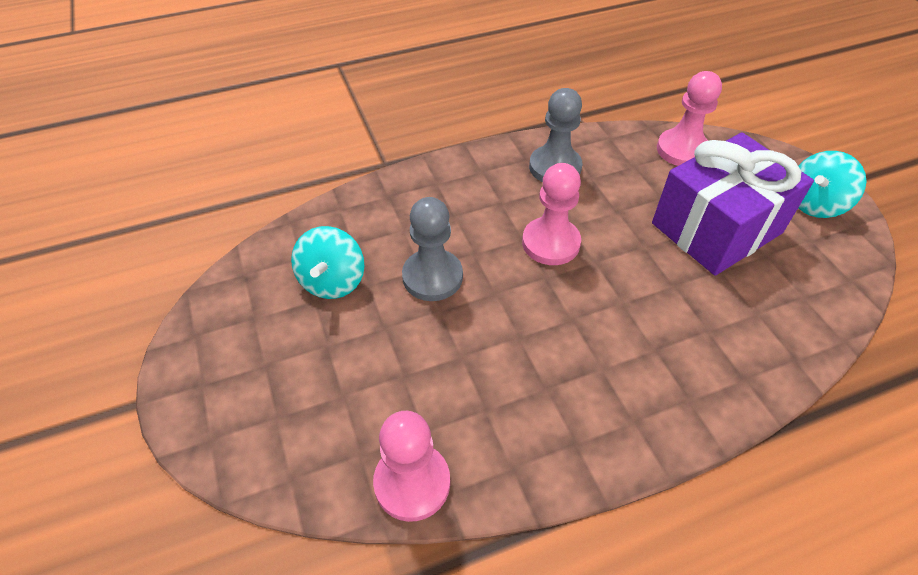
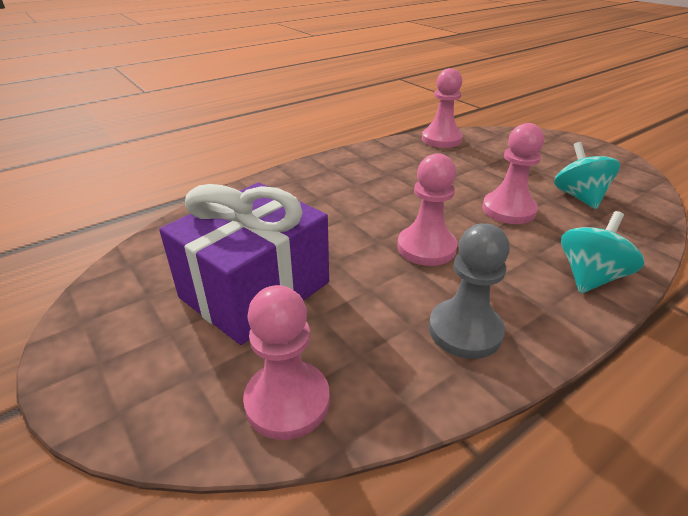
camera: 165 degrees right, 15 degrees down
grey pawn [402,197,463,301] -> pink pawn [482,123,544,224]
turquoise spinning top [798,151,866,218] -> turquoise spinning top moved to [561,211,644,294]

